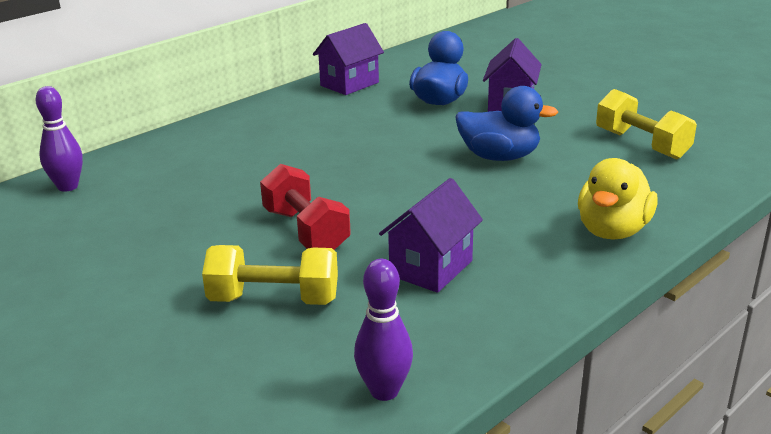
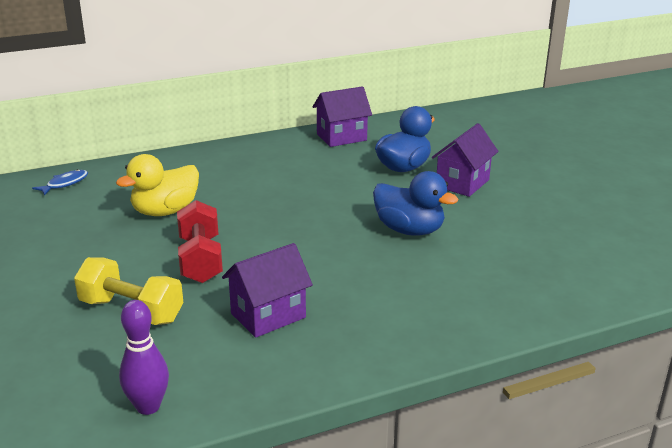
camera: 20 degrees right, 0 degrees up
purple bowling pin [36,86,83,192] -> blue fish [32,169,88,195]
yellow duck [578,158,658,239] -> yellow duck moved to [116,154,199,216]
yellow dumbbell [596,89,697,160] -> none

